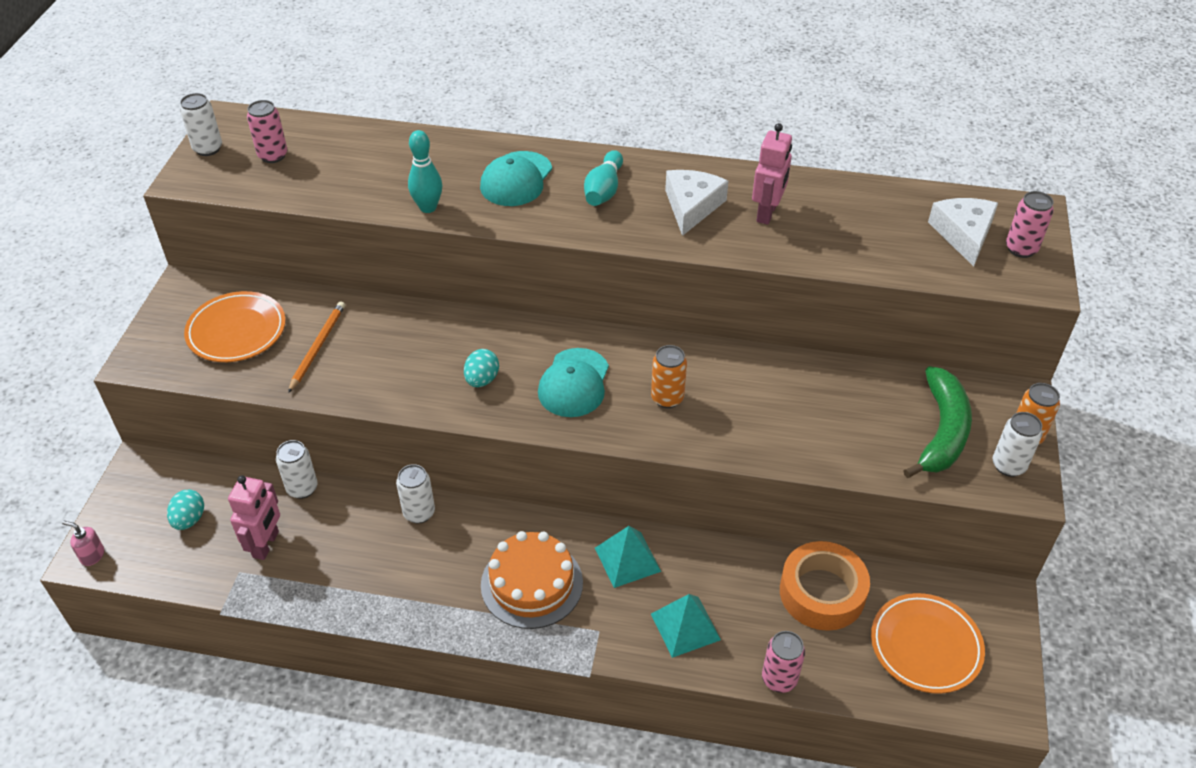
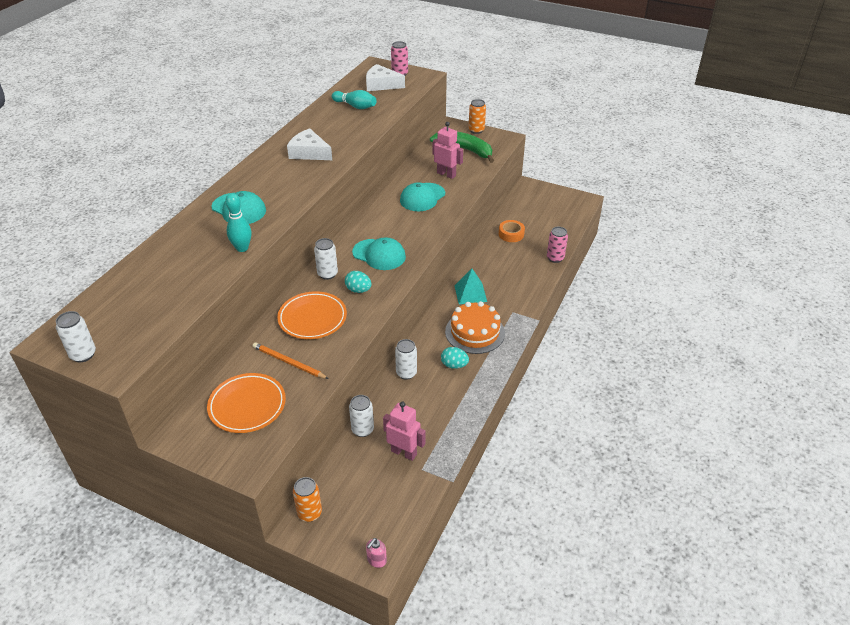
camera: 75 degrees left, 5 degrees down
turquoise egg [167,490,204,530] -> turquoise egg moved to [441,347,469,369]
pink can [247,100,287,163] -> none
turquoise bowling pin [584,150,623,206] -> turquoise bowling pin moved to [332,90,377,109]
orange can [651,345,687,408] -> orange can moved to [293,477,322,522]
turquoise pyramid [651,594,721,658] -> none
pink robot [752,123,792,225] -> pink robot moved to [433,122,463,179]
orange tape [780,541,870,631] -> orange tape [499,220,525,242], size x0.60
orange plate [871,593,985,694] -> orange plate moved to [277,291,347,339]
white can [993,412,1043,477] -> white can moved to [314,238,338,280]
none -> turquoise cap [400,182,445,211]

